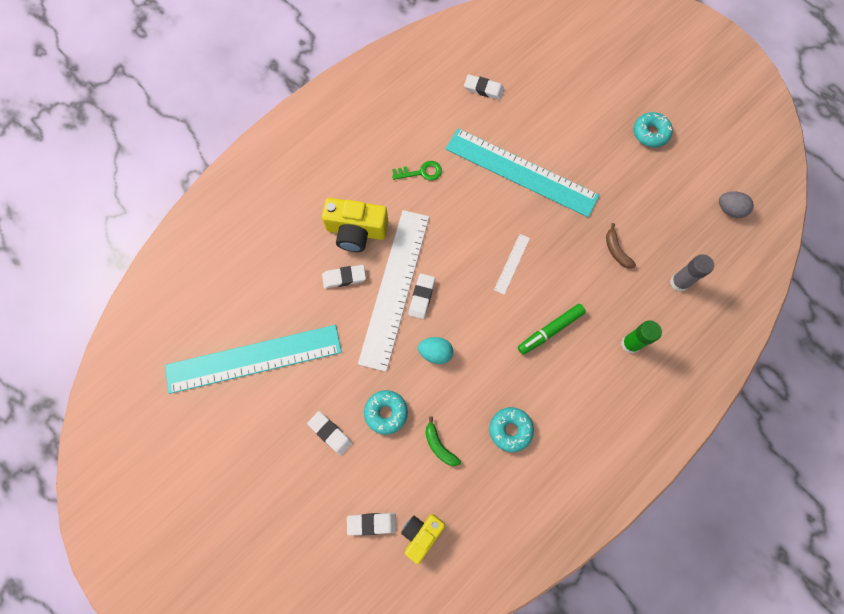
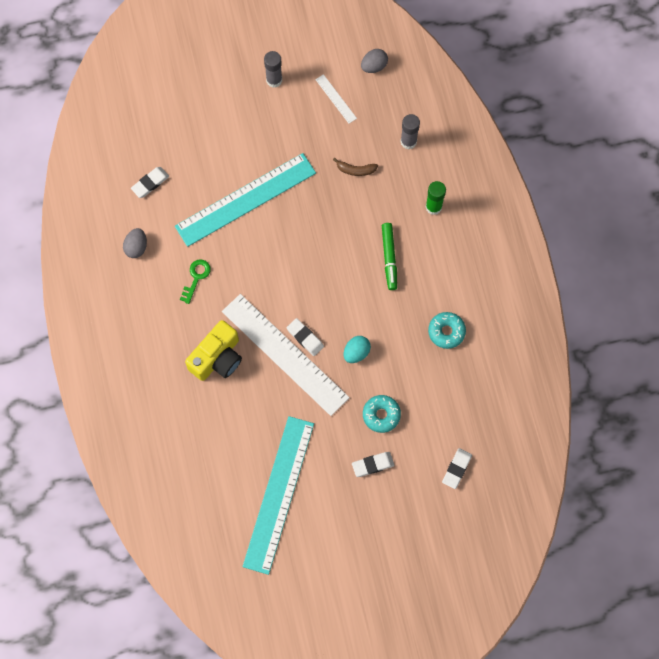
camera: 60 degrees left, 0 degrees up
white eraser [322,265,366,289] -> none
yellow camera [401,514,445,564] -> none
green banana [425,416,461,466] -> none
white ruler [494,234,530,295] -> white ruler moved to [315,74,357,123]
turquoise donut [633,112,673,148] -> grey glue stick [264,51,282,87]
none -> grey egg [123,228,147,258]

